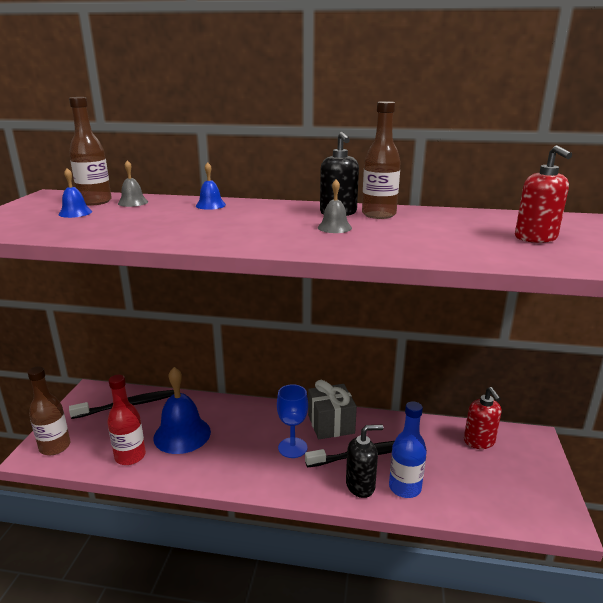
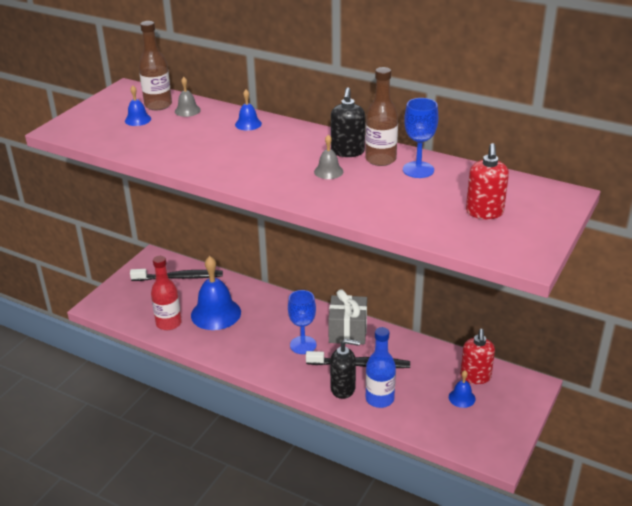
camera: 20 degrees right, 10 degrees up
brown bottle [28,367,70,455] -> none
none -> blue goblet [403,98,438,178]
none -> blue bell [449,370,476,408]

